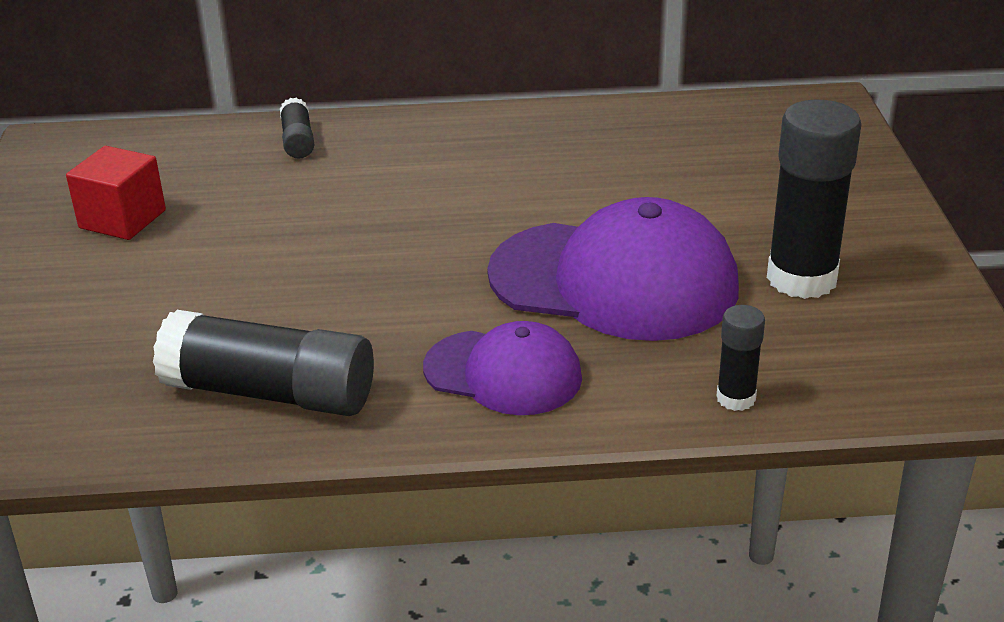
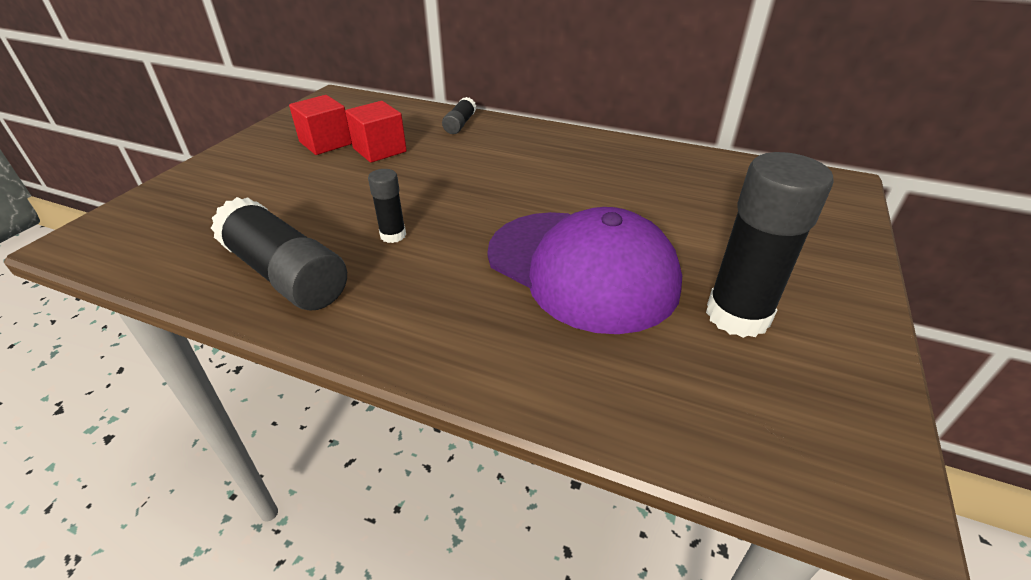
camera: 25 degrees right, 5 degrees up
purple cap [423,321,582,415] -> none
black glue stick [716,305,765,411] -> black glue stick moved to [368,169,406,243]
none -> red cube [345,101,407,163]

